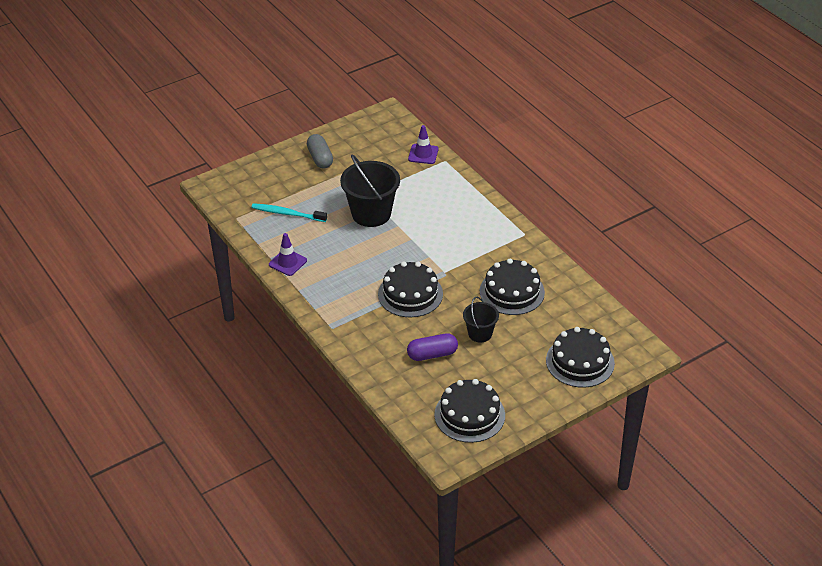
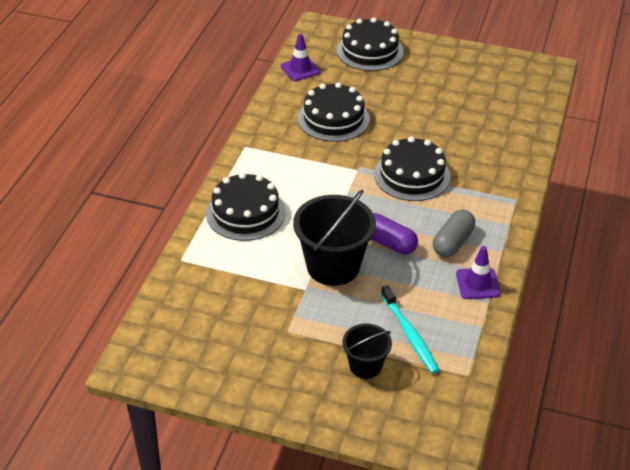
camera: 130 degrees left, 0 degrees up
grey capsule [307,134,333,169] -> grey capsule moved to [433,210,475,257]
purple capsule [407,333,458,361] -> purple capsule moved to [371,213,418,255]
purple traffic cone [408,125,438,164] -> purple traffic cone moved to [281,33,321,81]
black cake [434,379,505,443] -> black cake moved to [206,172,285,241]
black bucket [463,297,499,343] -> black bucket moved to [343,324,392,379]

